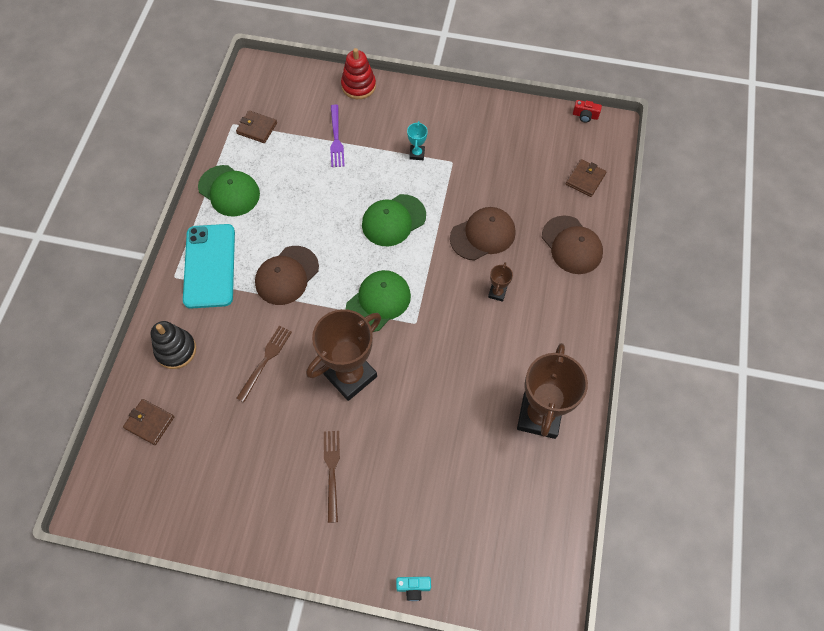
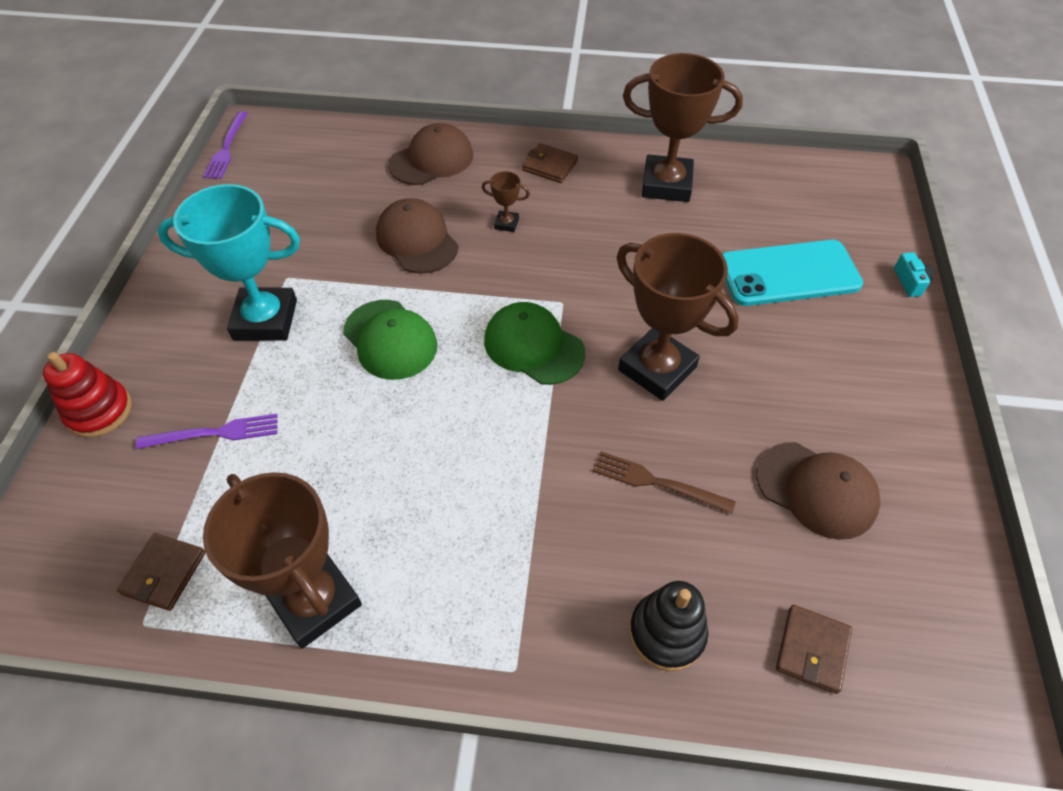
camera: 95 degrees left, 10 degrees down
turquoise phone [183,224,235,309] -> turquoise phone moved to [722,240,863,306]
green cap [198,165,260,216] -> brown trophy [203,472,362,649]
brown cap [255,246,319,305] -> brown cap moved to [756,442,880,540]
brown fork [324,431,340,523] -> none
turquoise trophy [407,121,428,160] -> turquoise trophy [157,184,300,341], size x2.36
brown wallet [566,159,606,197] -> brown wallet moved to [522,143,578,183]
red camera [573,100,602,123] -> purple fork [203,111,248,179]

